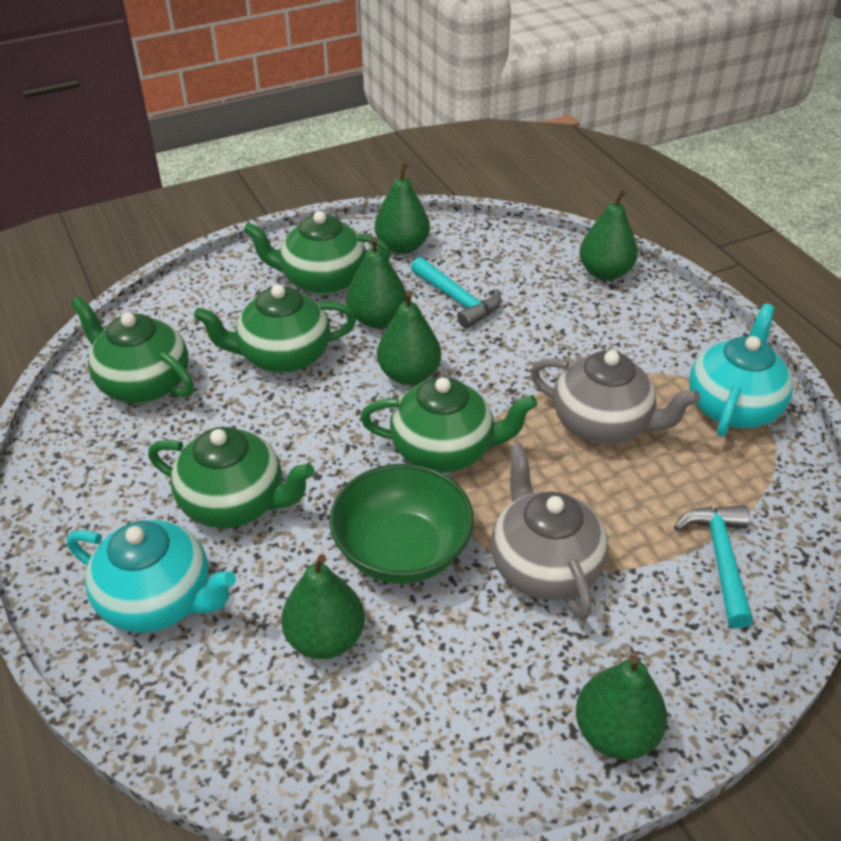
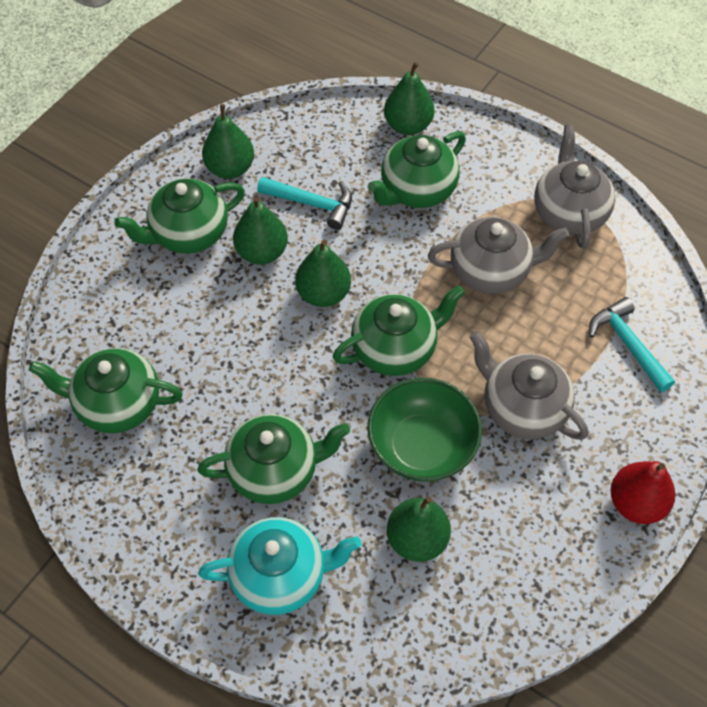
camera: 30 degrees left, 15 degrees up
green teapot [194,284,356,373] -> green teapot moved to [368,131,466,208]
green pear [576,654,667,760] -> red pear [610,461,675,524]
turquoise teapot [689,304,793,437] -> grey teapot [534,125,615,249]

